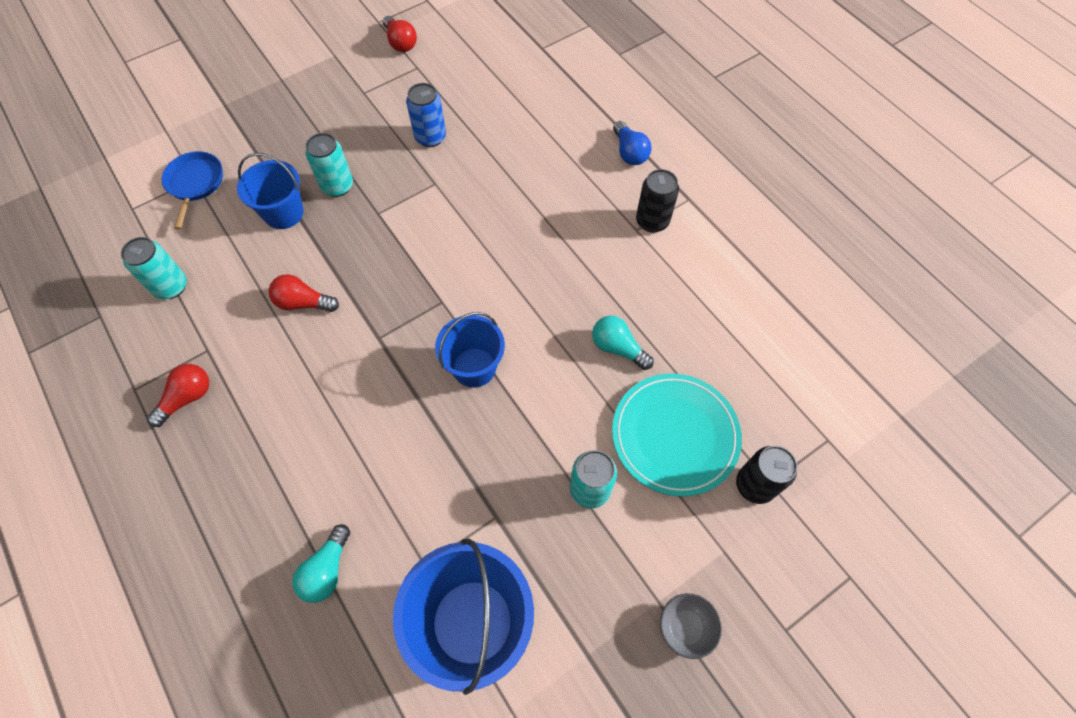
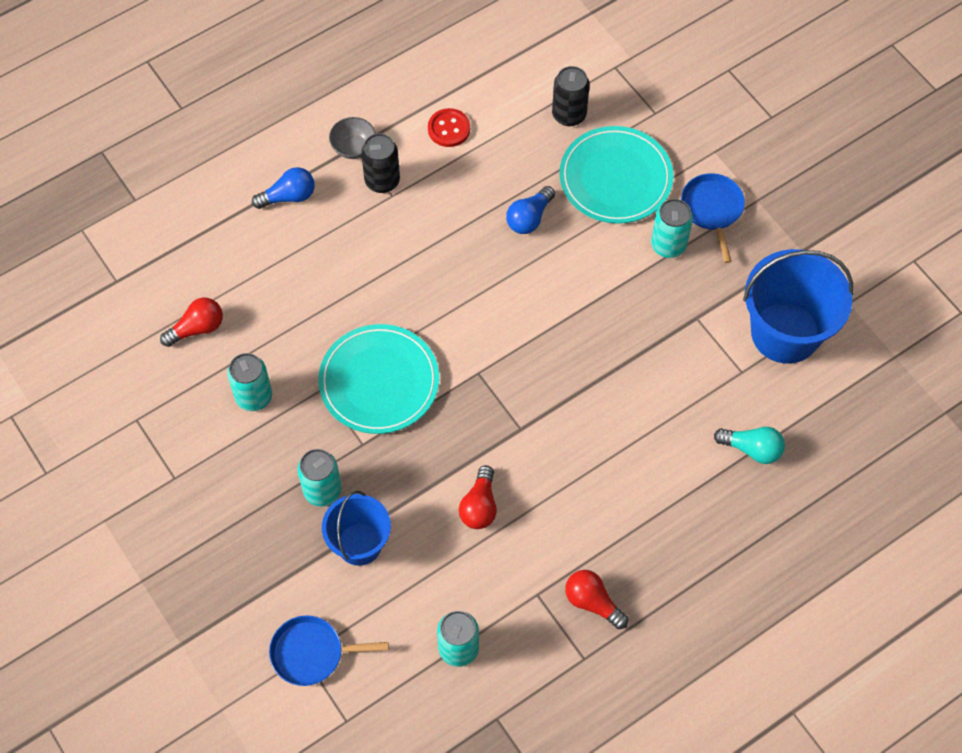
camera: 90 degrees left, 0 degrees up
red light bulb [383,16,417,52] -> red light bulb moved to [160,298,223,347]
blue can [406,83,446,147] -> turquoise can [227,353,272,411]
blue bucket [435,312,505,388] -> none
turquoise light bulb [592,315,654,370] -> blue light bulb [506,186,555,234]
grey bowl [660,593,722,659] -> grey bowl moved to [329,117,376,159]
black can [736,446,797,504] -> black can moved to [552,66,590,126]
none -> turquoise plate [318,324,439,434]
none -> red button [428,108,470,147]
none -> blue pan [681,173,745,263]

